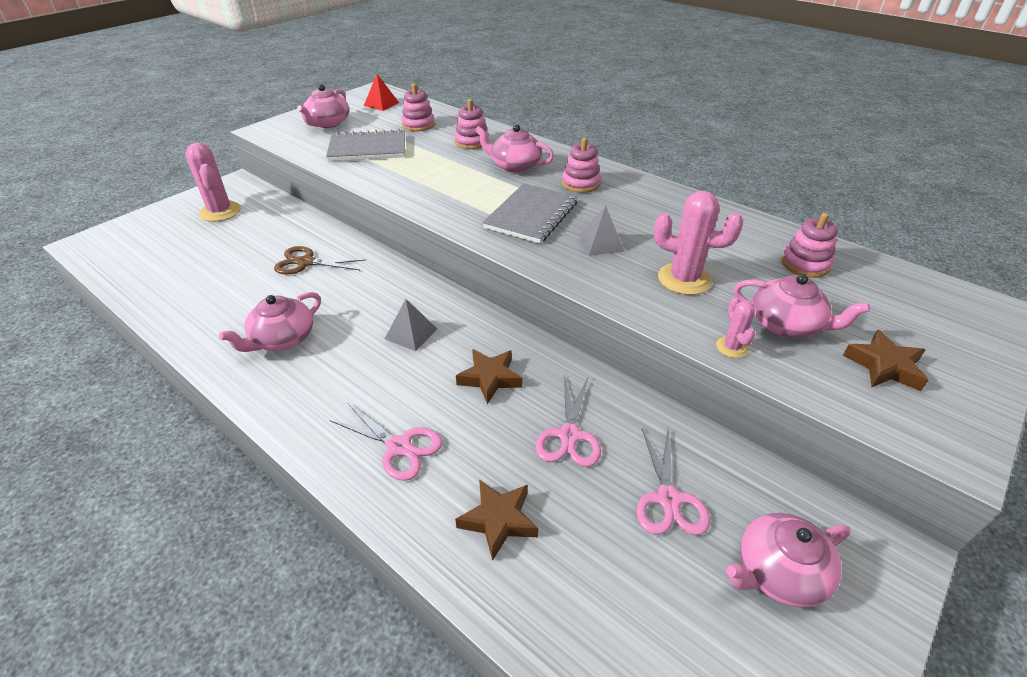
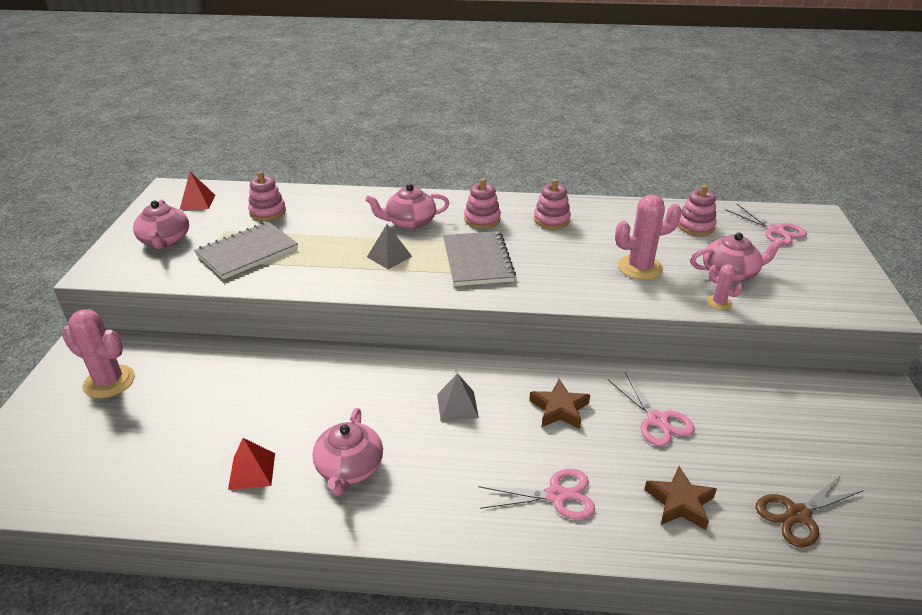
camera: 35 degrees left, 5 degrees down
brown scissors [274,246,366,275] -> brown scissors moved to [756,475,863,548]
pink stacking toy [455,99,489,149] -> pink stacking toy moved to [534,179,571,229]
grey pyramid [579,205,625,256] -> grey pyramid moved to [367,224,412,269]
pink scissors [636,429,710,535] -> pink scissors moved to [726,204,807,245]
pink teapot [726,513,850,608] -> none
brown star [843,329,929,391] -> none
none -> red pyramid [228,438,275,490]

